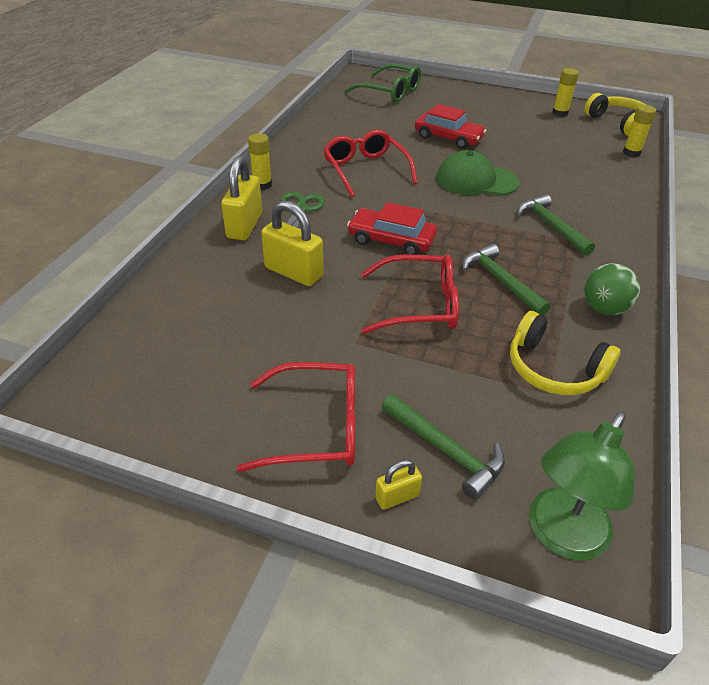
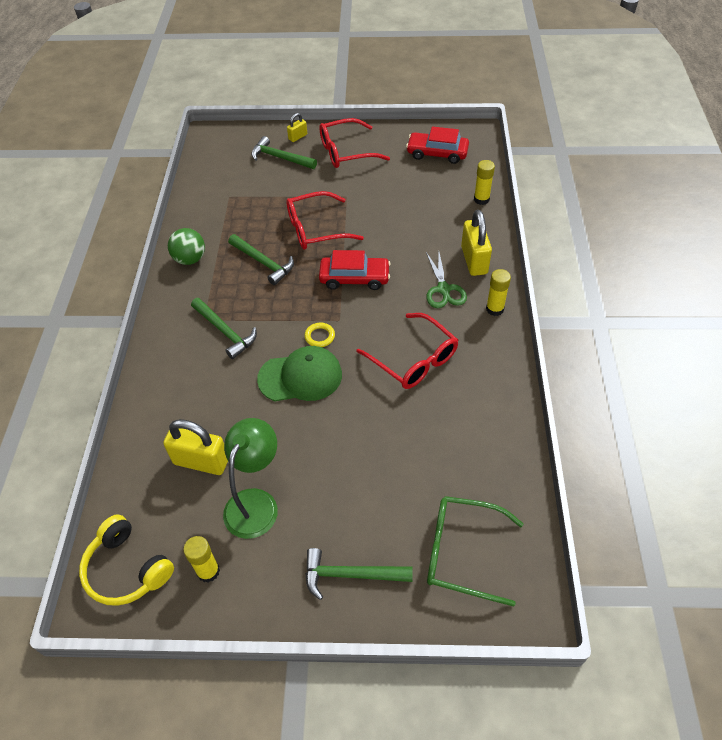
camera: 165 degrees right, 10 degrees up
yellow padlock [261,200,323,286] -> yellow padlock moved to [163,419,228,475]
red car [415,104,487,149] -> red car moved to [406,126,469,164]
yellow headphones [510,311,621,395] -> none
green lamp [529,411,635,560] -> green lamp moved to [223,418,278,539]
yellow glue stick [623,105,656,157] -> yellow glue stick moved to [474,160,495,205]
none -> yellow ring [305,323,335,347]
none -> green hammer [305,548,413,600]

